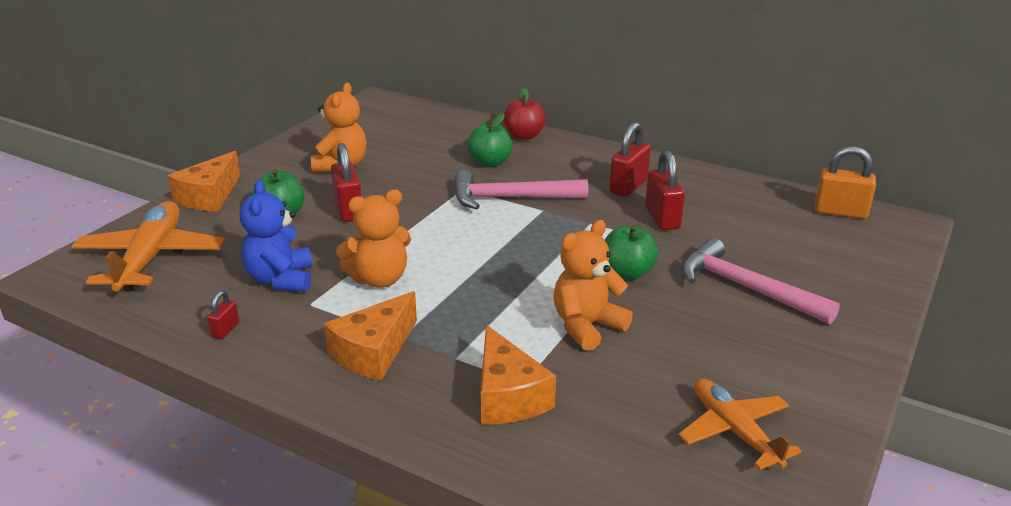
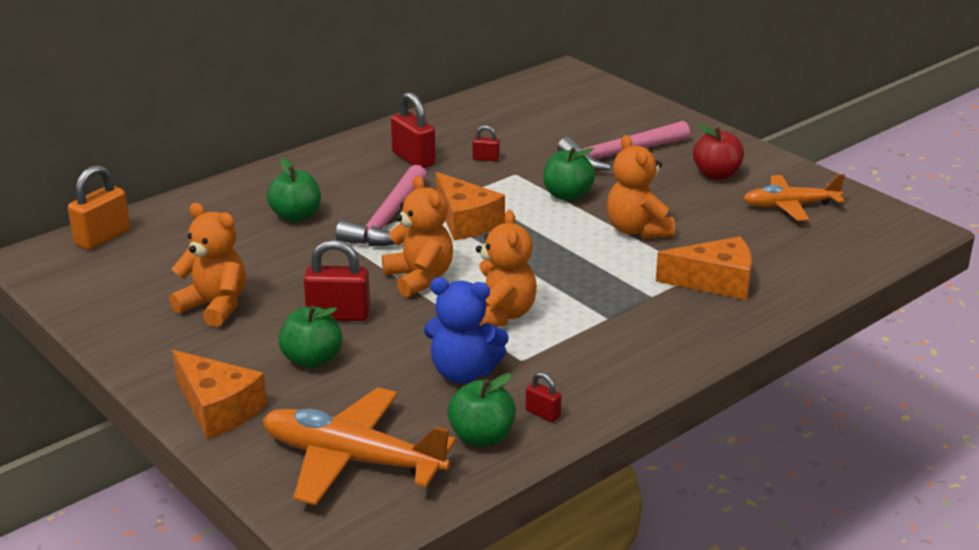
camera: 70 degrees left, 0 degrees up
orange cheese [324,291,417,381] -> orange cheese moved to [435,172,505,240]
red apple [503,88,546,140] -> red apple moved to [693,124,744,180]
red padlock [645,150,685,230] -> red padlock [472,125,500,162], size x0.52
orange padlock [814,146,876,219] -> orange padlock moved to [68,165,130,250]
none -> orange teddy bear [382,176,453,297]
none -> green apple [447,373,516,447]

